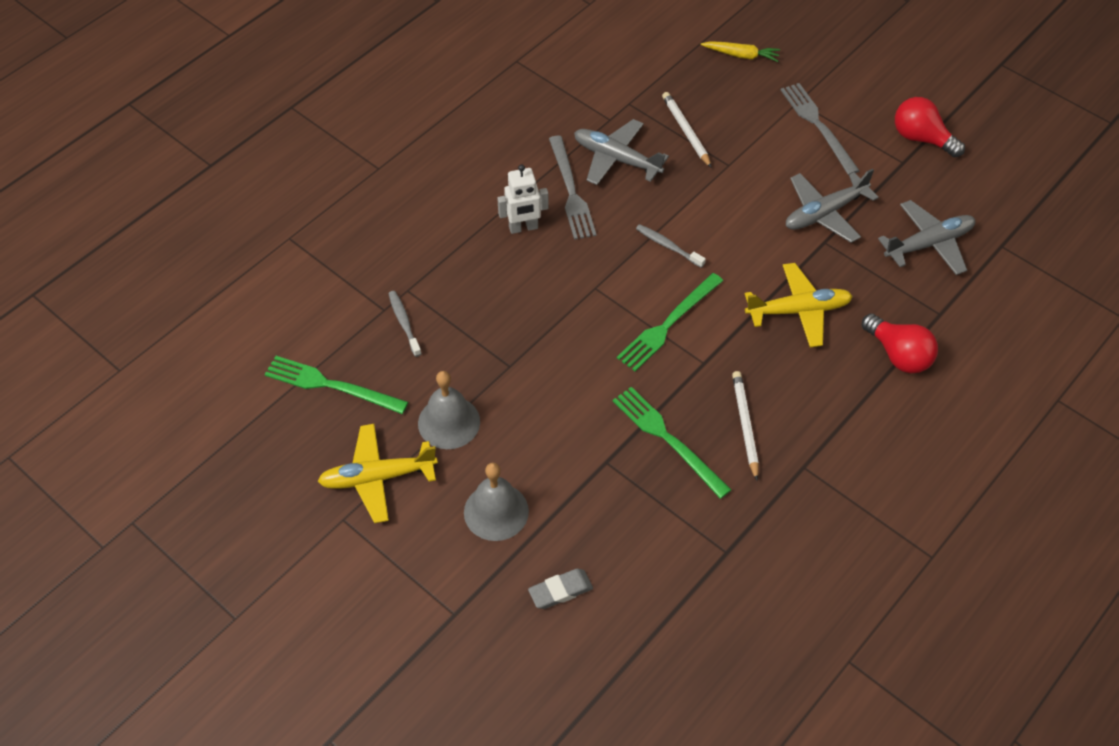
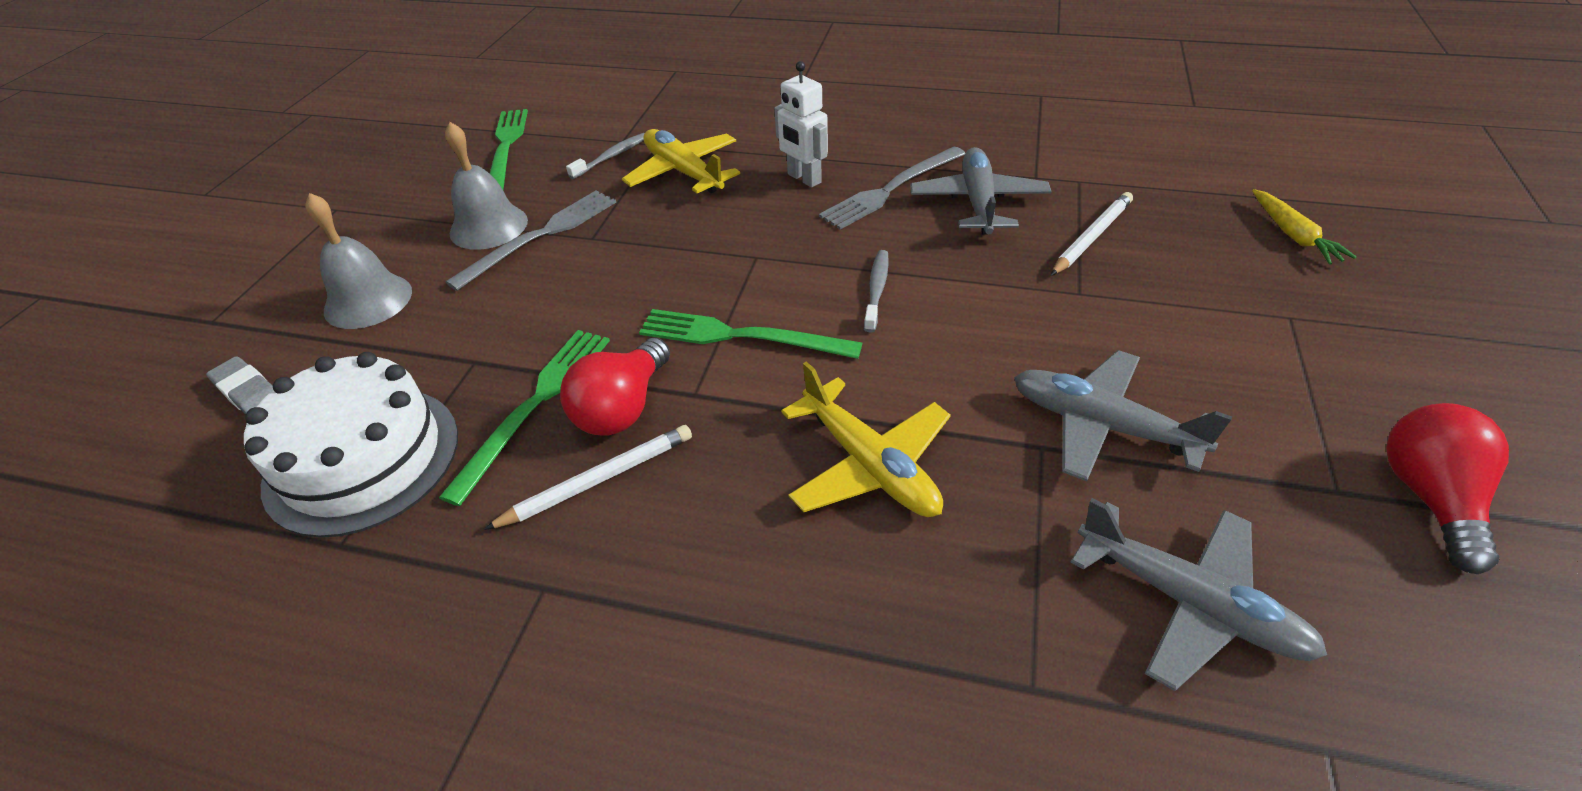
camera: 65 degrees right, 10 degrees down
yellow plane [318,424,438,523] -> yellow plane moved to [622,129,740,193]
grey fork [781,83,860,175] -> grey fork moved to [446,191,616,291]
red light bulb [862,314,938,373] -> red light bulb moved to [560,338,670,436]
none -> white cake [244,352,458,538]

